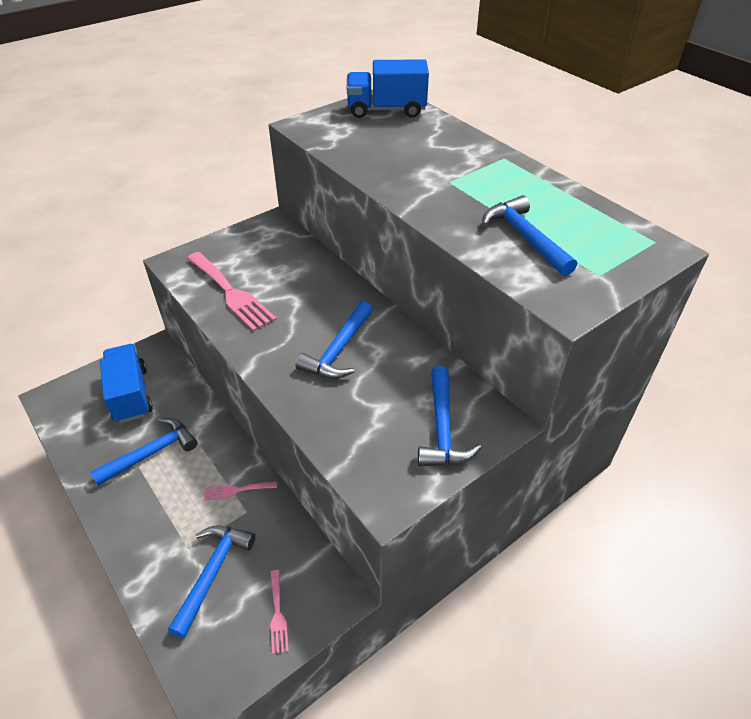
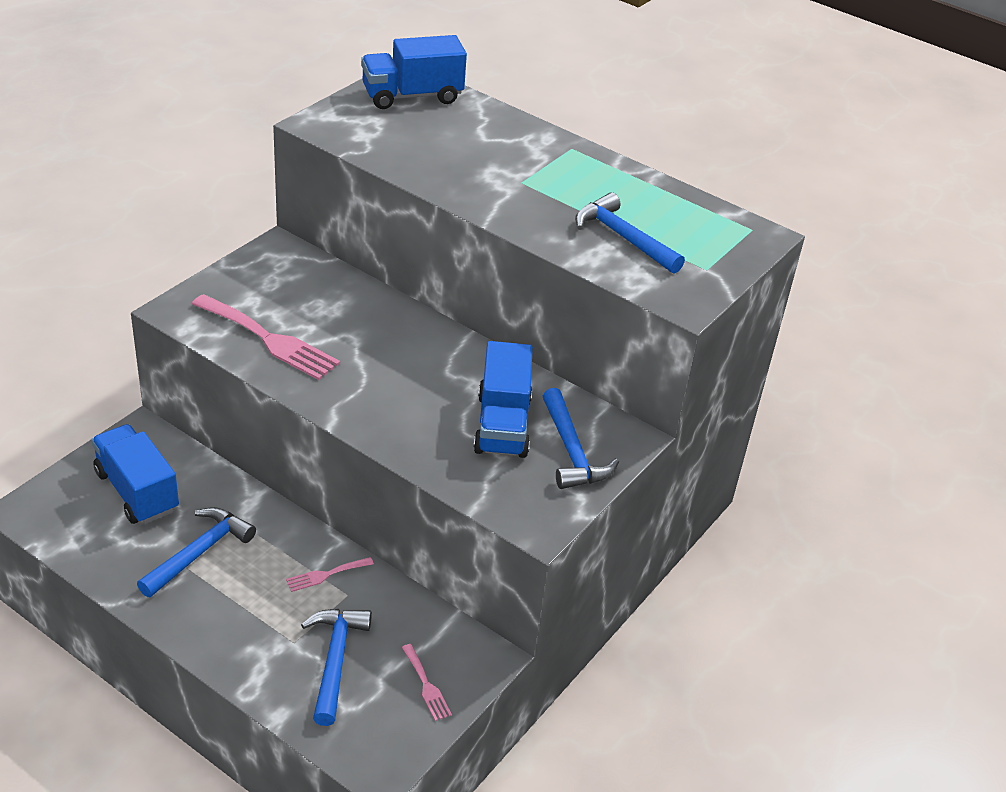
camera: 20 degrees left, 5 degrees down
blue hammer [296,301,373,379] -> none
none -> blue truck [474,341,533,458]

